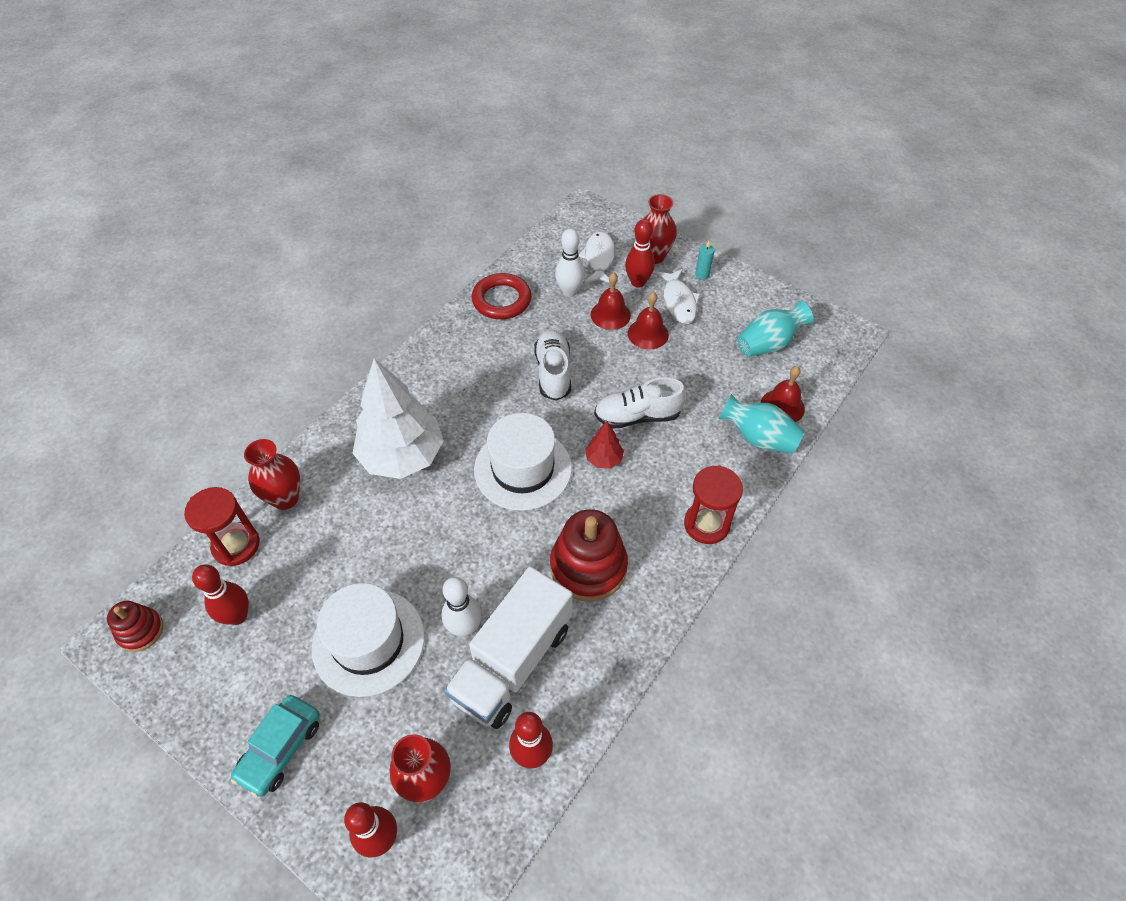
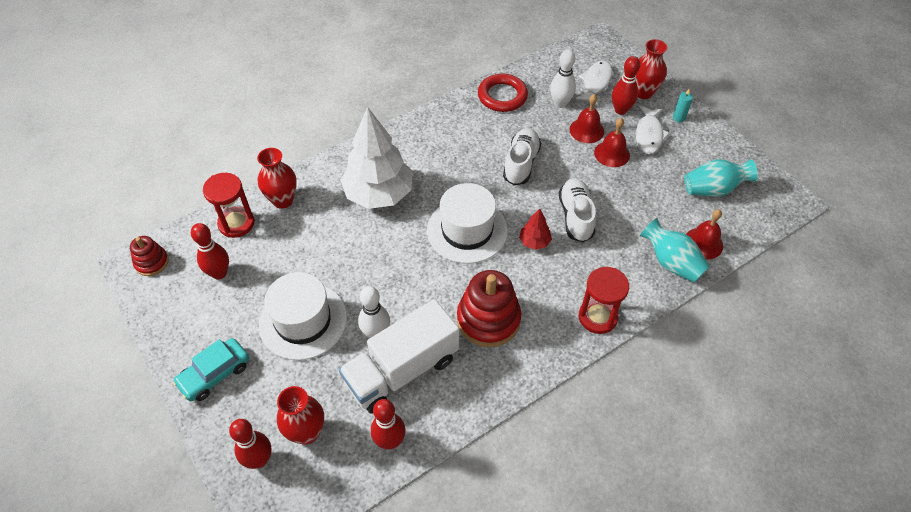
camera: 20 degrees right, 0 degrees up
white shoe [594,377,686,428] -> white shoe turned 75 degrees clockwise [559,178,596,243]

